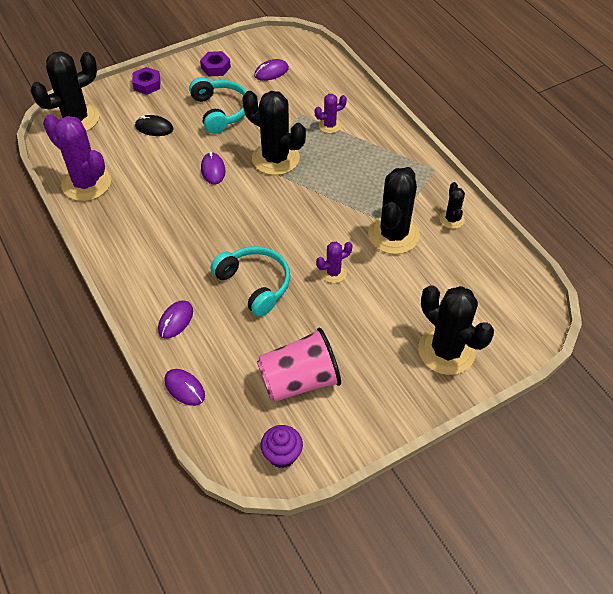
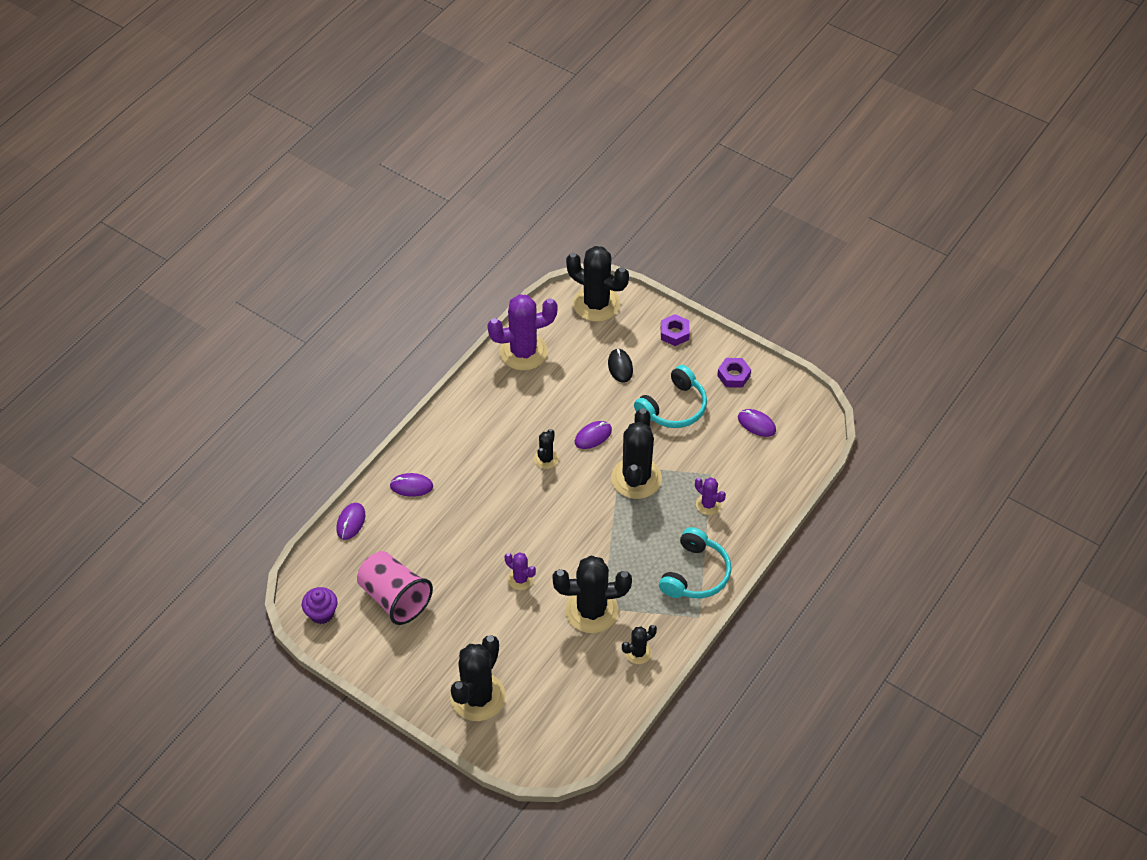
camera: 65 degrees right, 0 degrees up
purple cactus [43,114,111,201] -> purple cactus turned 60 degrees clockwise [487,294,558,371]
turquoise headphones [210,246,290,317] -> turquoise headphones moved to [659,527,731,598]
none -> black cactus [534,429,559,469]

